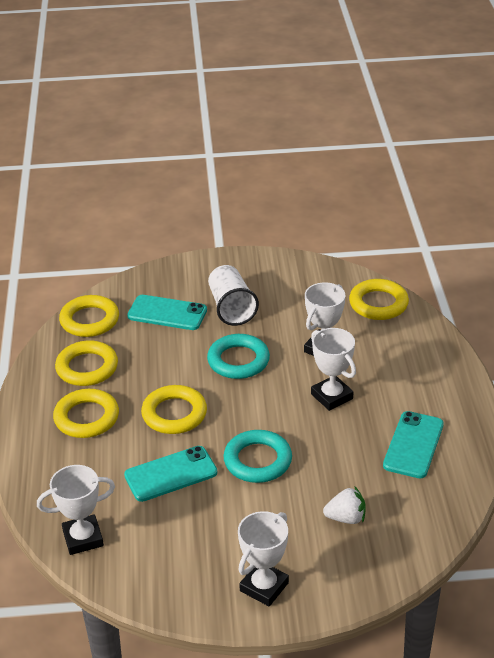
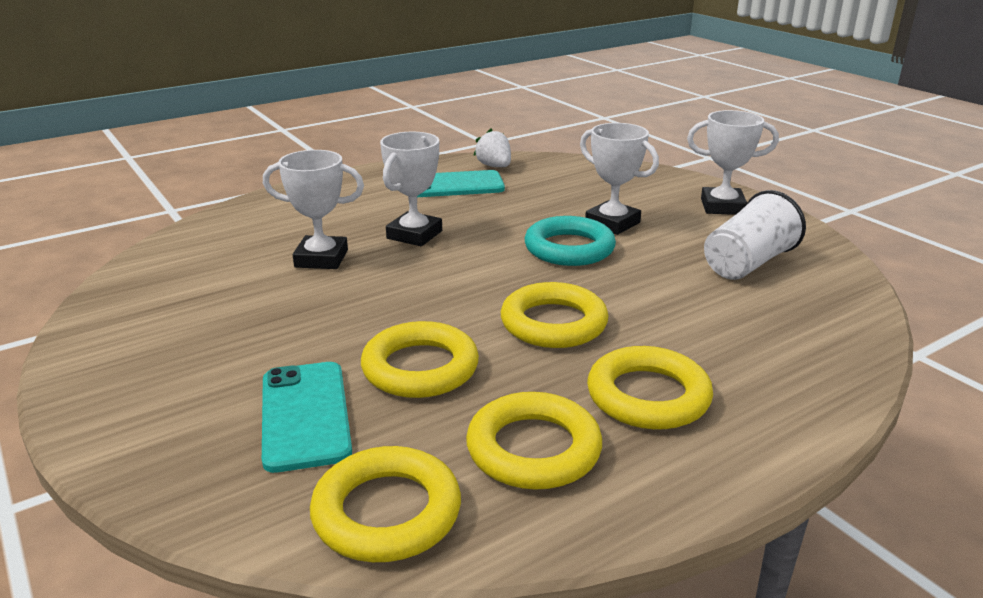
camera: 120 degrees left, 10 degrees down
white trophy [37,465,115,555] -> white trophy moved to [580,123,659,235]
turquoise phone [124,446,217,502] -> none
turquoise ring [207,334,270,379] -> none
white cup [208,265,259,326] -> white cup moved to [704,190,806,280]
white strawberry [323,487,366,524] -> white strawberry moved to [473,128,511,167]
yellow ring [349,279,409,320] -> yellow ring moved to [361,321,479,398]

